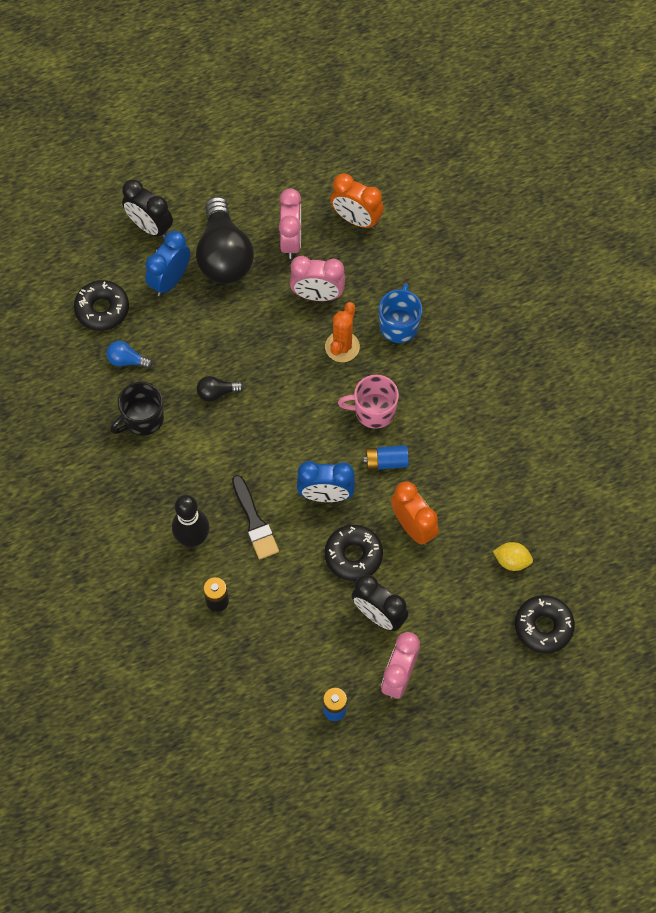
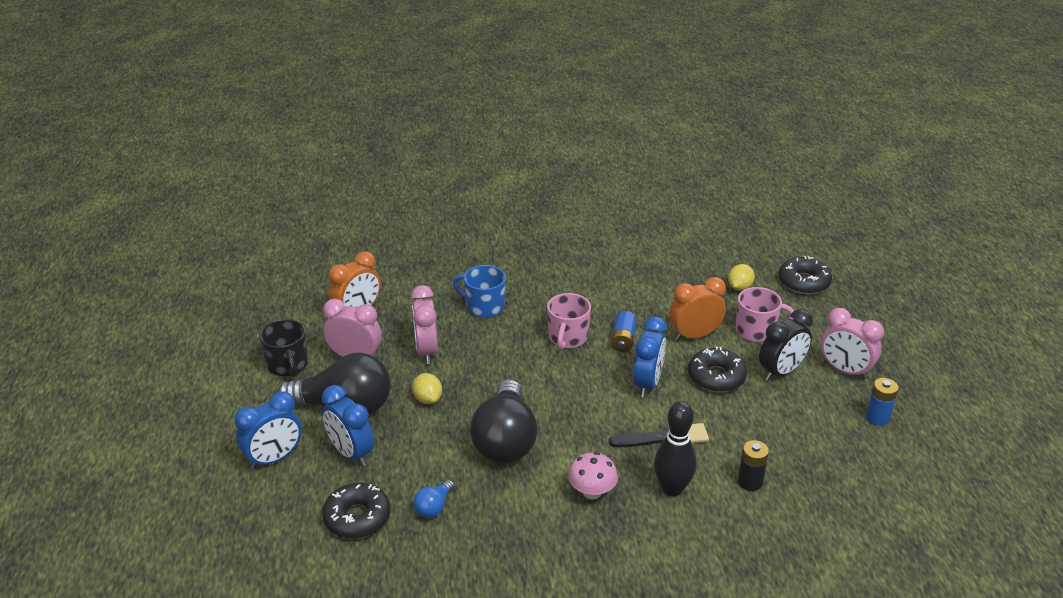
camera: 75 degrees left, 30 degrees down
black mug [111,382,164,436] -> black mug moved to [259,319,308,377]
black clock [122,179,173,238] -> blue clock [234,392,302,469]
black light bulb [197,376,244,402] -> black light bulb [470,379,538,463], size x2.30
pink clock [290,256,345,301] -> pink clock turned 150 degrees clockwise [411,285,438,364]
orange cactus [325,302,360,362] -> none
none -> yellow lemon [412,373,442,404]
none -> pink mushroom [568,452,618,499]
none -> pink mug [736,287,794,342]

